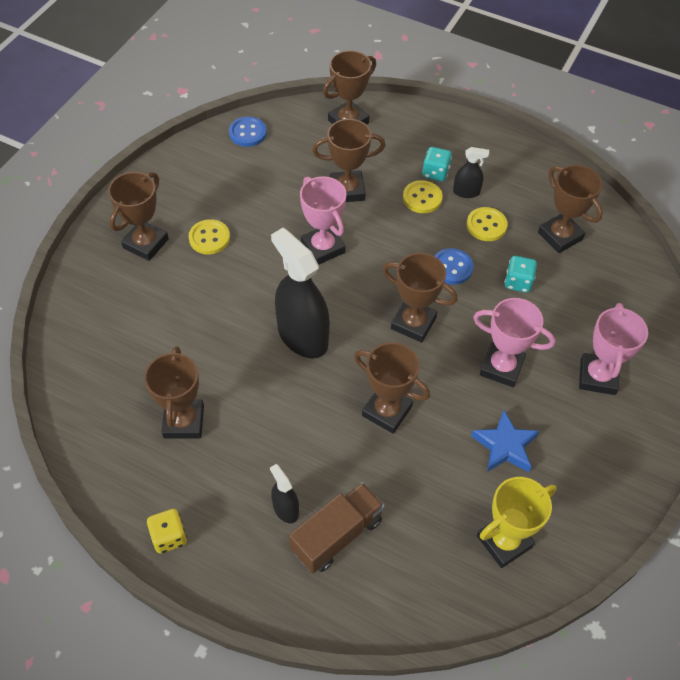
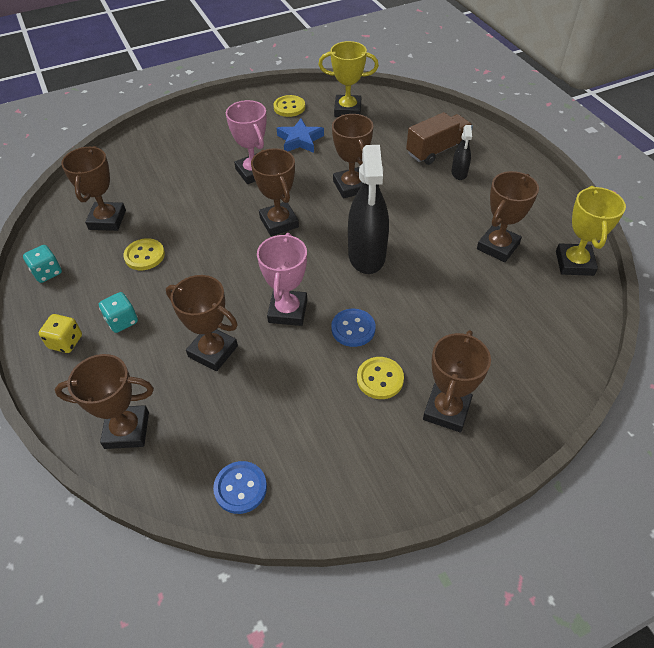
camera: 140 degrees left, 5 degrees down
brown trophy [108,172,169,261] -> brown trophy turned 45 degrees counterclockwise [423,330,491,432]
yellow dice [147,509,187,553] -> yellow dice moved to [39,314,82,353]
brown truck [289,482,385,573] -> brown truck turned 150 degrees clockwise [406,112,473,165]
yellow button [403,180,443,213] -> yellow button moved to [274,95,305,117]
blue button [435,248,473,285] -> blue button moved to [331,309,375,347]
black spray bottle [453,147,489,198] -> none
turquoise dice [504,256,537,293] -> turquoise dice moved to [23,245,62,283]
pink trophy [579,303,648,395] -> none
none -> yellow trophy [556,186,626,276]

